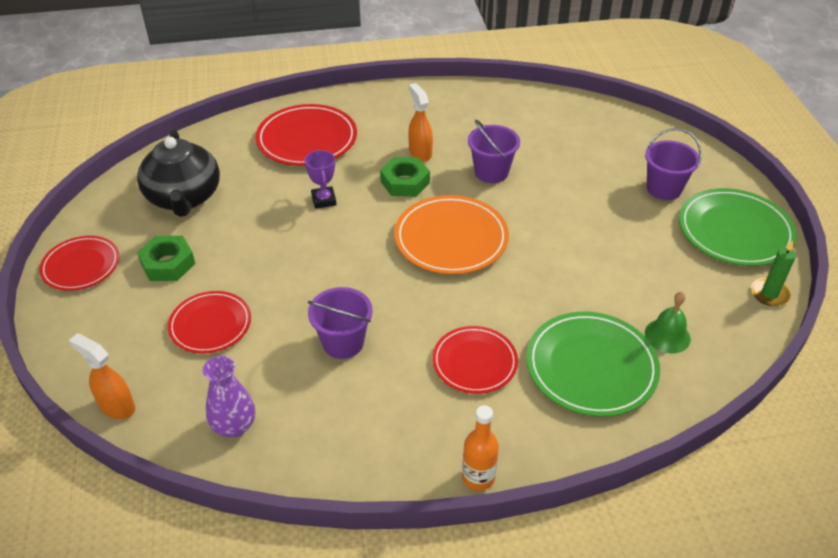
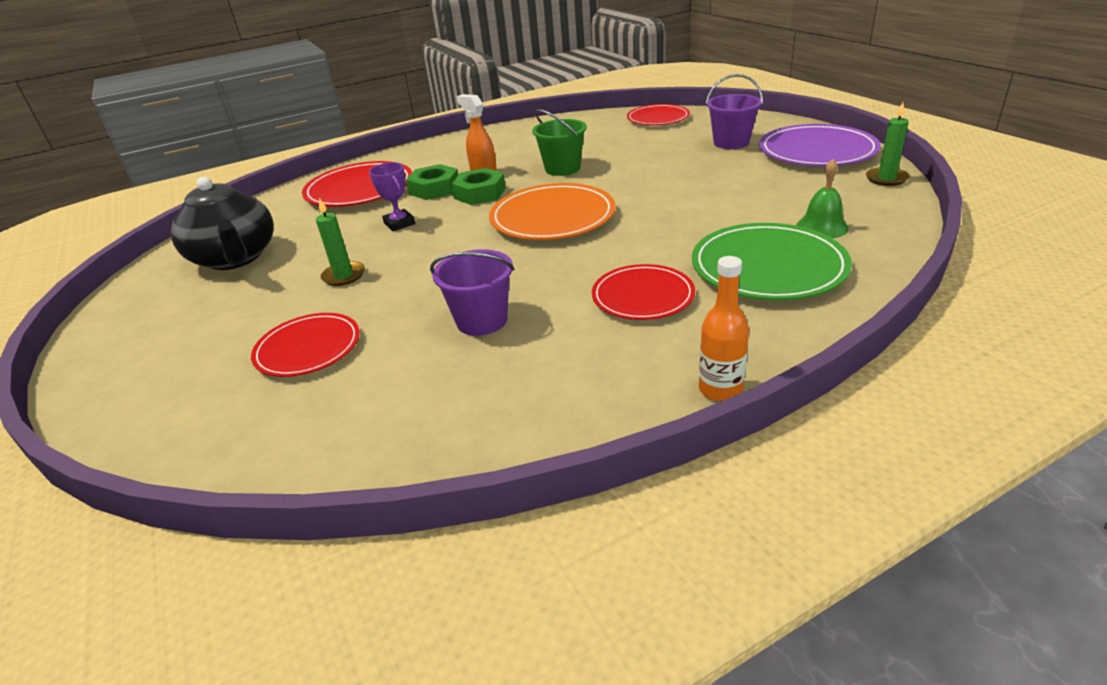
camera: 15 degrees left, 10 degrees down
red plate [39,236,119,291] -> red plate moved to [627,104,690,125]
orange spray bottle [69,333,135,419] -> none
green nut [137,236,195,281] -> green nut moved to [406,164,458,200]
purple vase [203,356,255,437] -> none
purple bucket [468,120,520,183] -> green bucket [532,109,587,176]
green plate [679,188,797,266] -> purple plate [759,124,881,166]
none -> green candle [316,198,365,286]

